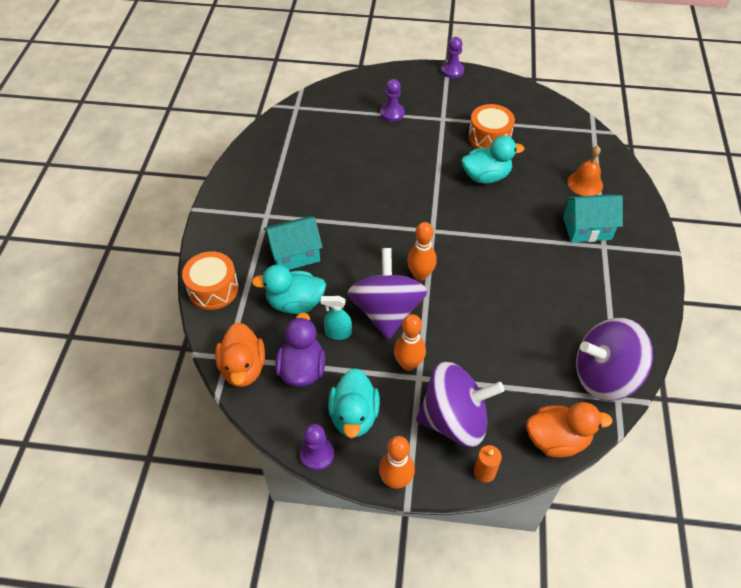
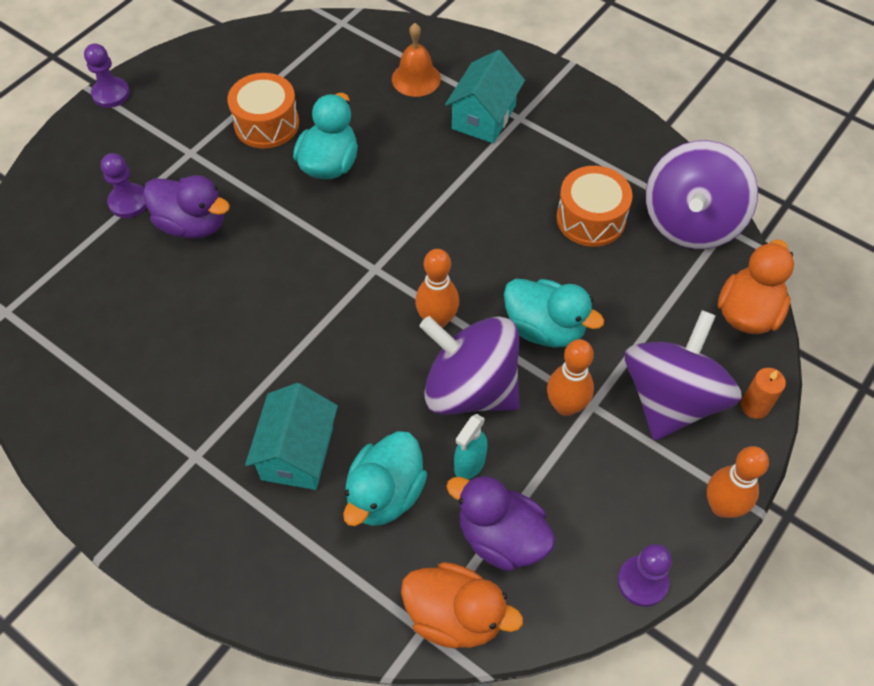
camera: 60 degrees left, 5 degrees up
orange drum [182,251,239,310] -> orange drum moved to [556,166,633,247]
turquoise duck [328,368,380,438] -> turquoise duck moved to [504,279,604,348]
none -> purple duck [143,175,230,239]

